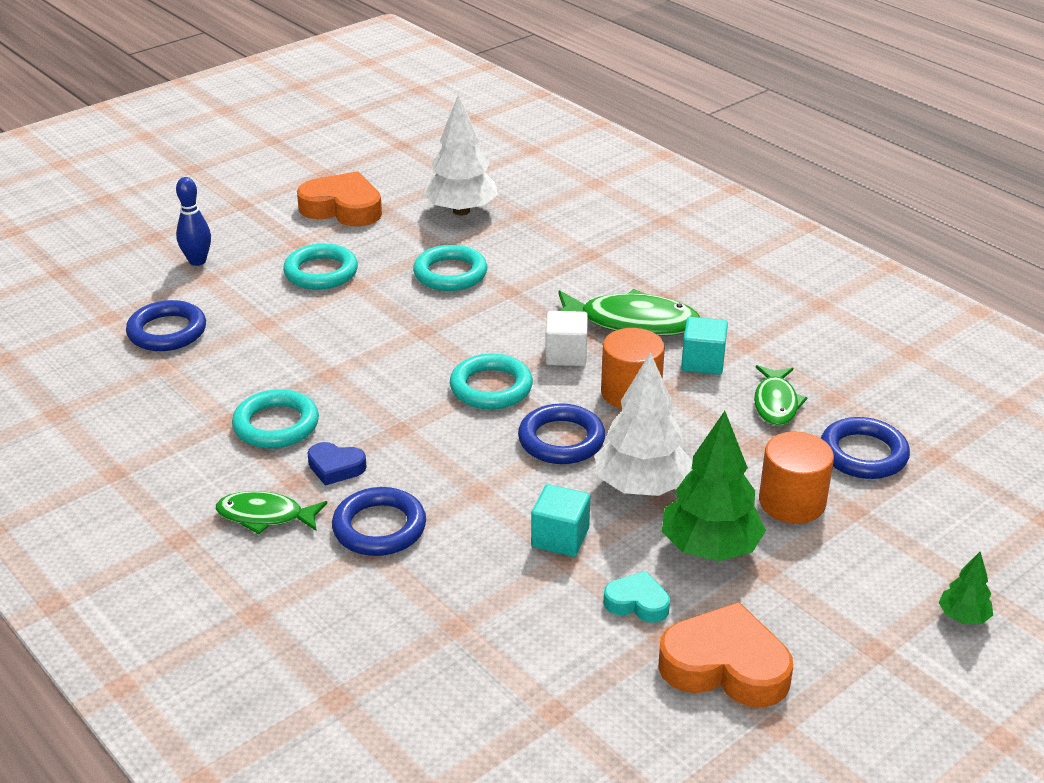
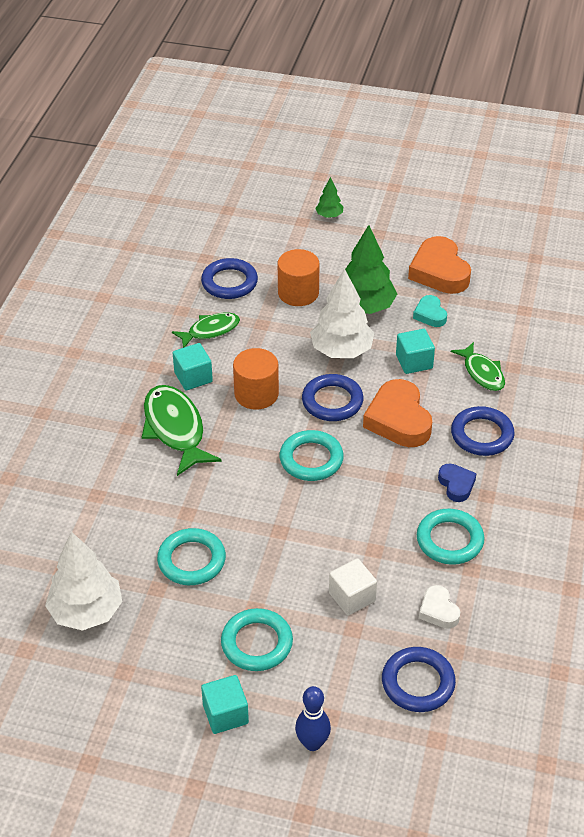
camera: 125 degrees left, 10 degrees up
green fish [216,491,327,534] -> green fish moved to [451,342,505,391]
orange heart [297,171,382,227] -> orange heart moved to [363,379,432,447]
white cube [545,311,588,366] -> white cube moved to [329,558,377,616]
none -> turquoise cube [201,675,249,734]
none -> white heart [419,585,460,629]

